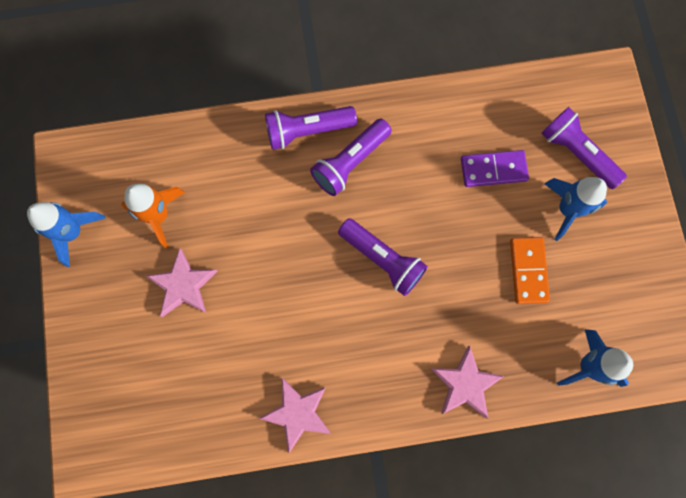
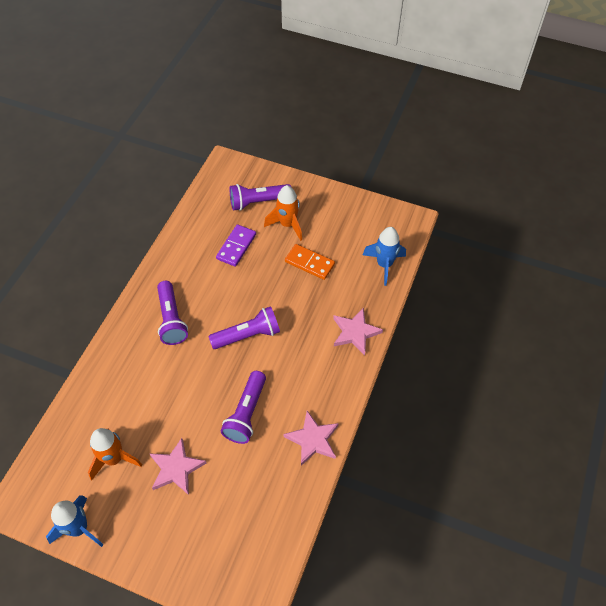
camera: 60 degrees left, 20 degrees down
purple flashlight [265,106,357,150] -> purple flashlight moved to [221,371,266,444]
blue rocket [544,177,607,241] -> orange rocket [264,185,302,241]

